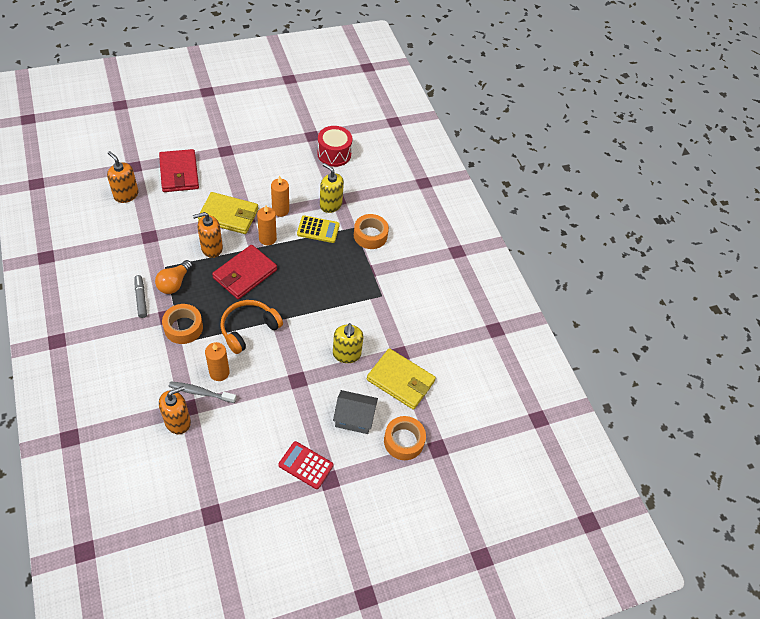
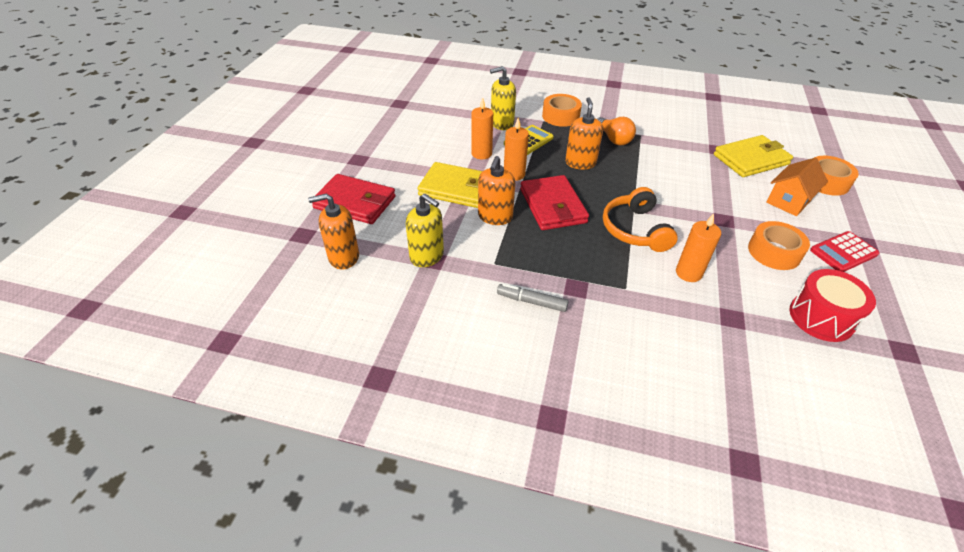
camera: 50 degrees left, 10 degrees down
orange light bulb [155,260,193,294] -> orange light bulb moved to [597,117,636,145]
orange soap dispenser [159,386,191,434] -> orange soap dispenser moved to [565,97,603,170]
orange tape [162,304,203,344] -> orange tape moved to [748,221,810,270]
grey toothbrush [169,381,236,403] -> none
yellow wallet [198,192,258,234] -> yellow wallet turned 60 degrees clockwise [418,162,483,208]
red drum [317,126,352,167] -> red drum moved to [789,269,876,342]
yellow soap dispenser [333,323,364,363] -> yellow soap dispenser moved to [406,194,444,267]
grey house [333,390,378,434] -> orange house [766,157,828,216]

